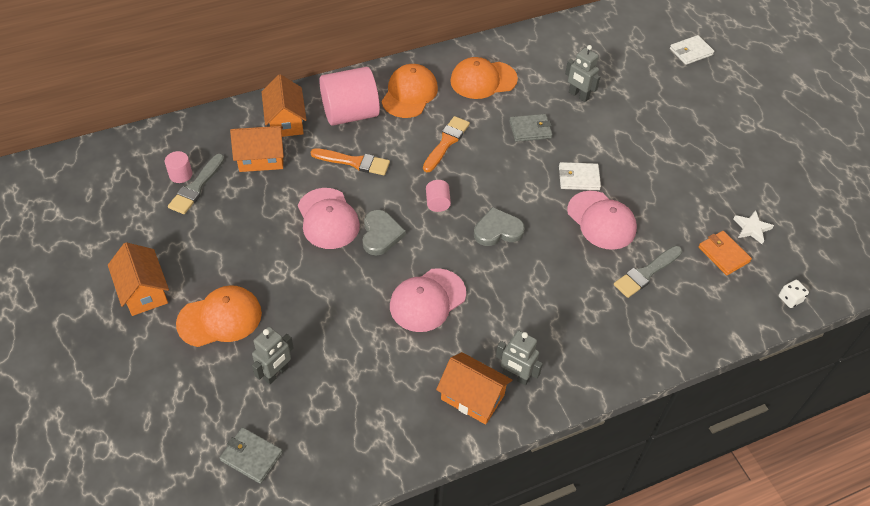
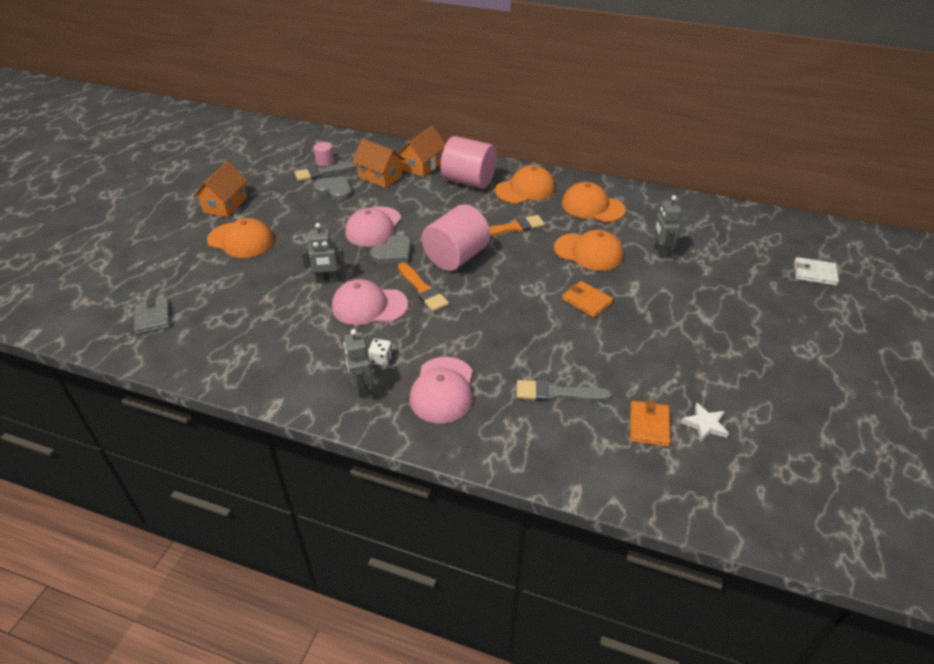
camera: 45 degrees right, 10 degrees down
grey robot [252,327,294,385] -> grey robot moved to [301,223,345,284]
orange brush [311,148,390,175] -> orange brush moved to [398,263,449,312]
pink cylinder [426,180,451,212] -> pink cylinder [422,204,490,271], size x2.28
orange house [436,352,512,425] -> none
grey heart [474,207,525,246] -> grey heart moved to [313,176,352,201]
grey wallet [509,114,553,142] -> orange cap [554,230,623,271]
white wallet [559,162,601,190] -> orange wallet [562,281,613,318]
pink cap [567,191,637,250] -> pink cap moved to [409,357,473,423]
white dice [779,280,809,308] -> white dice moved to [368,339,392,366]

